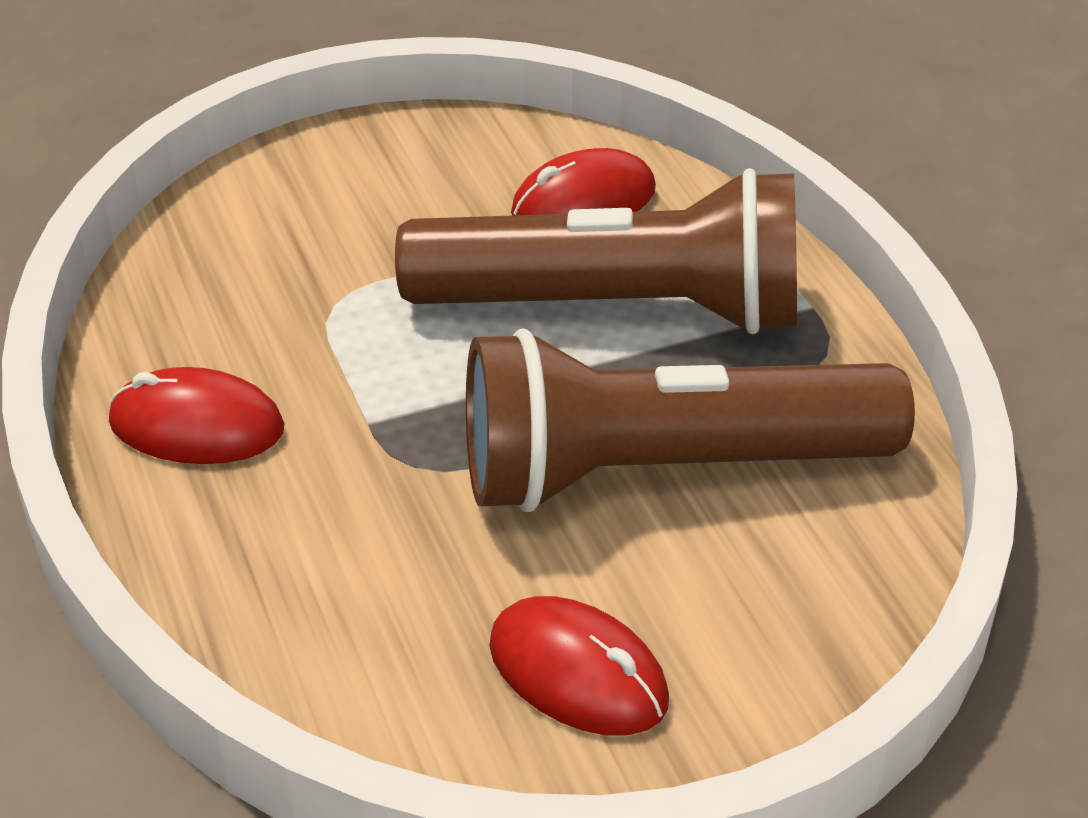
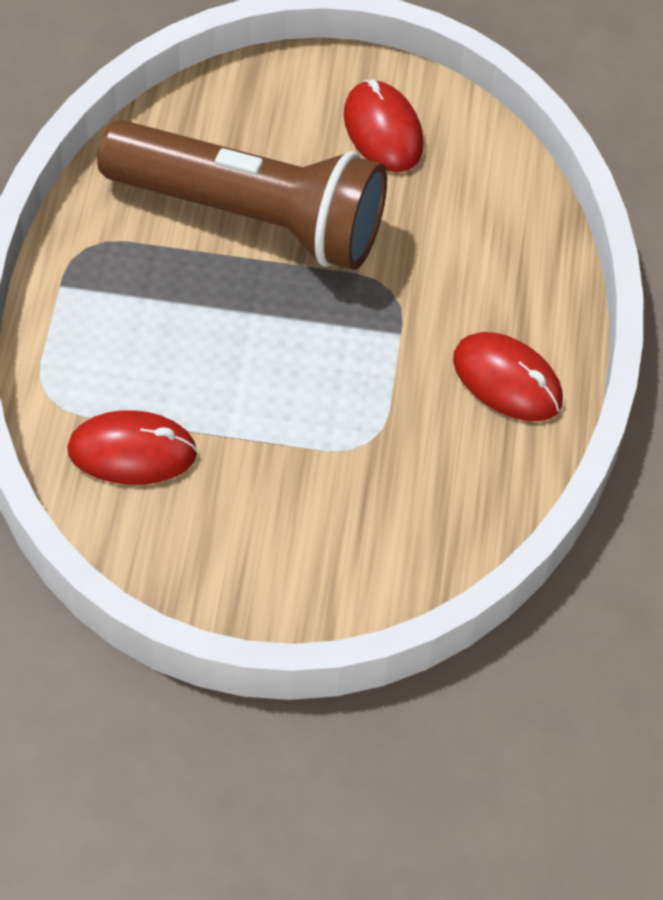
camera: 155 degrees left, 15 degrees up
brown flashlight [395,168,797,334] -> none

